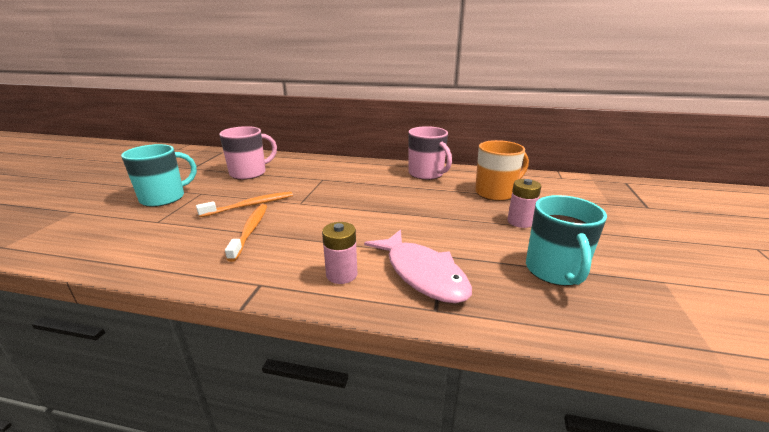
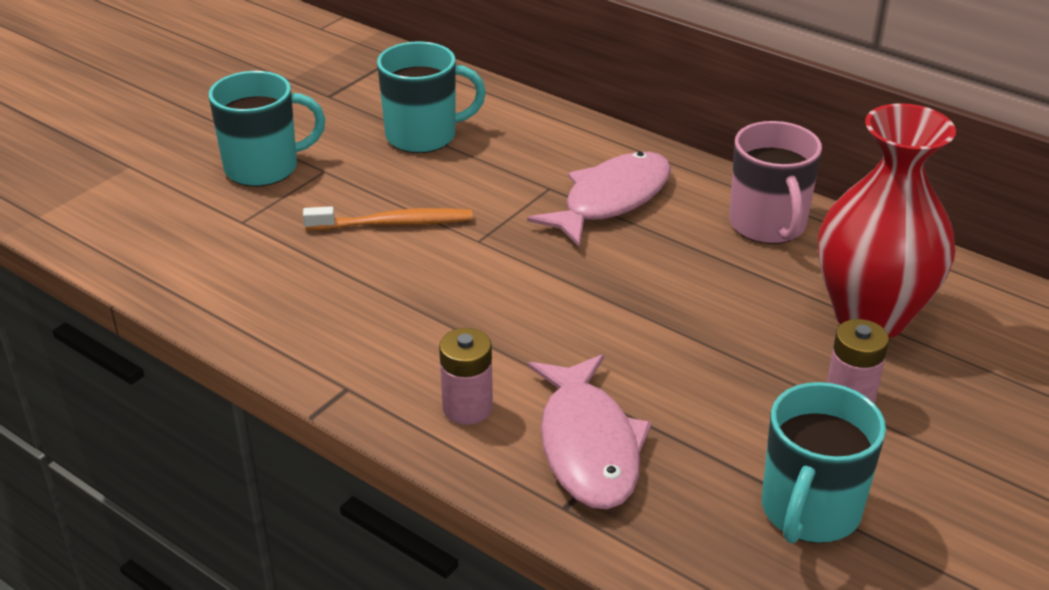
camera: 25 degrees right, 10 degrees up
pink mug [219,126,277,180] -> turquoise mug [377,41,486,153]
orange toothbrush [225,204,267,262] -> none
orange mug [475,140,529,201] -> red vase [818,103,956,338]
none -> pink fish [527,152,671,248]

